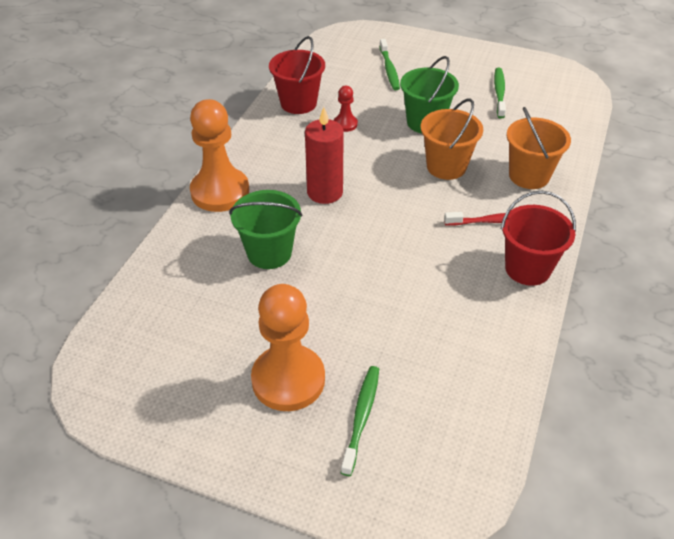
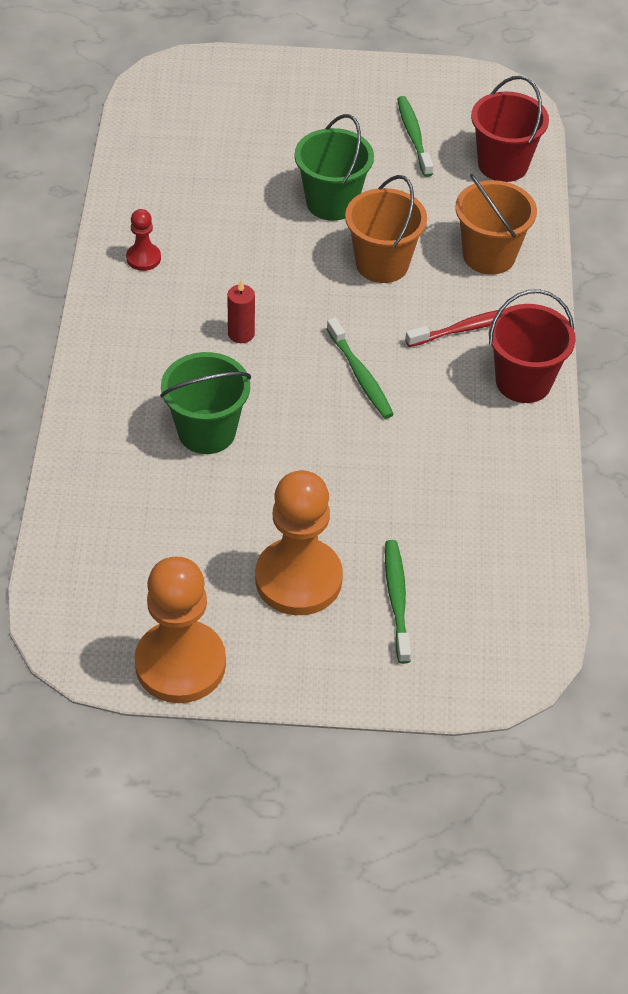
camera: 20 degrees left, 5 degrees up
orange pawn [190,99,249,212] -> orange pawn moved to [135,556,226,703]
red bucket [269,36,325,114] -> red bucket moved to [471,76,549,182]
red candle [305,107,344,204] -> red candle [227,280,255,343], size x0.56
red pawn [334,86,358,132] -> red pawn moved to [126,209,161,271]
green toothbrush [379,39,400,90] -> green toothbrush moved to [327,318,394,419]

